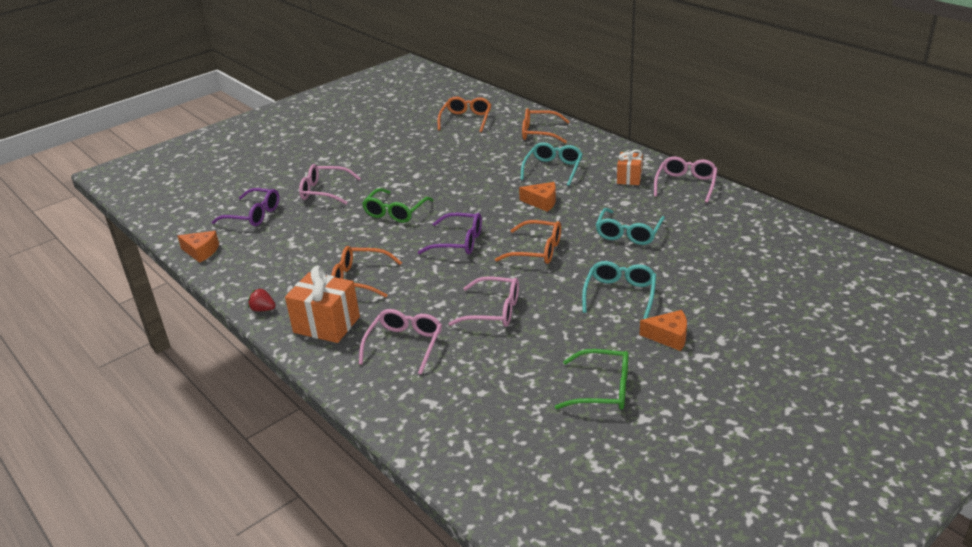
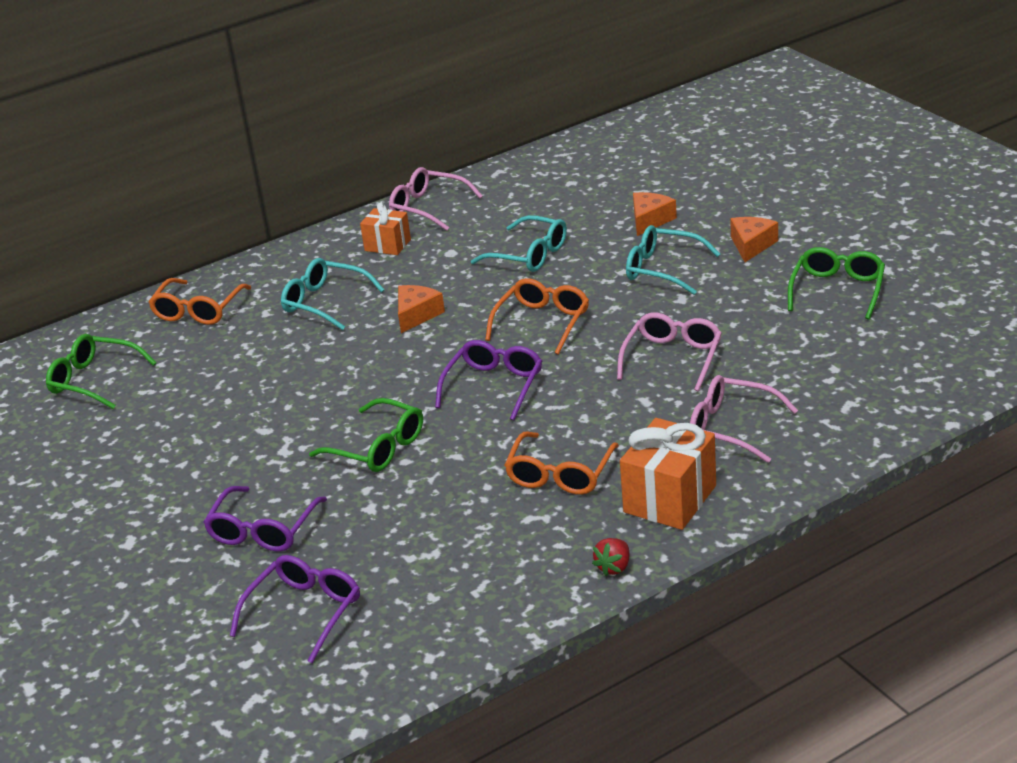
camera: 80 degrees left, 0 degrees up
orange cheese [177,231,219,263] -> orange cheese moved to [633,192,677,236]
pink glasses [299,164,361,204] -> purple glasses [203,486,327,552]
orange glasses [438,97,491,132] -> green glasses [46,334,156,409]

